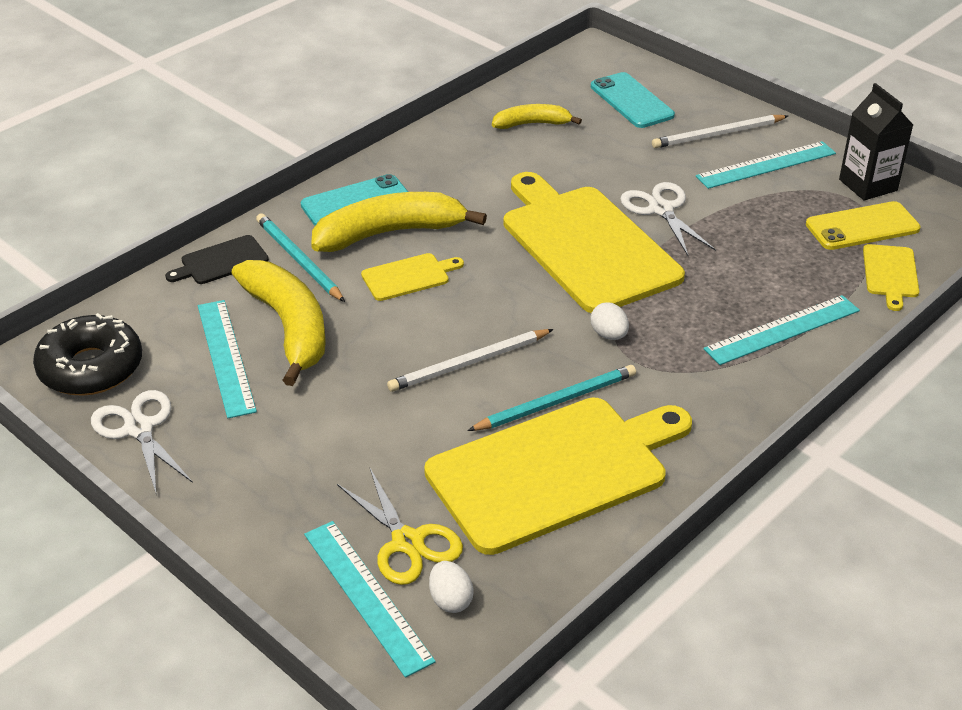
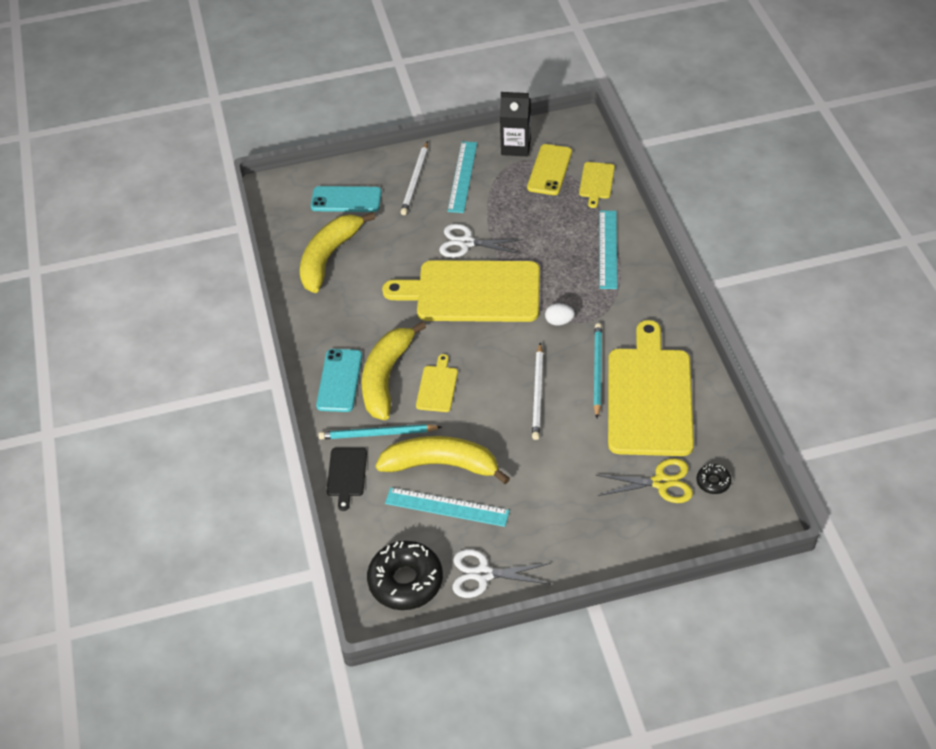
camera: 55 degrees left, 10 degrees up
turquoise ruler [304,521,436,678] -> none
white egg [429,561,474,613] -> black donut [696,464,731,494]
yellow banana [492,104,582,129] -> yellow banana [300,212,375,293], size x1.78
yellow cutting board [863,244,919,311] -> yellow cutting board turned 60 degrees clockwise [579,162,615,208]

